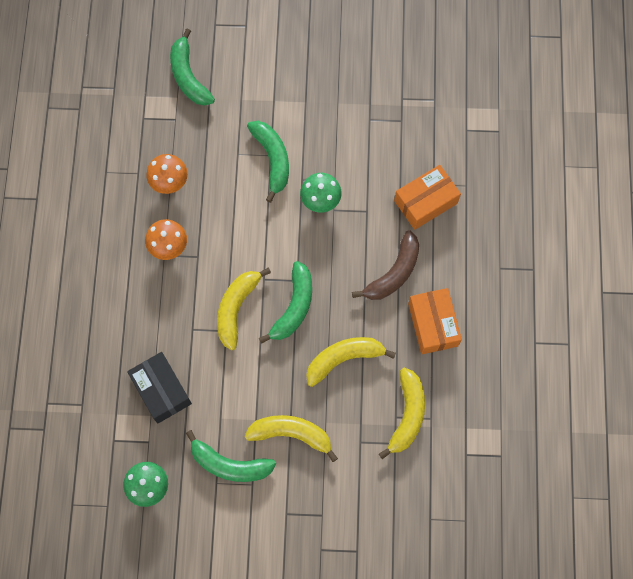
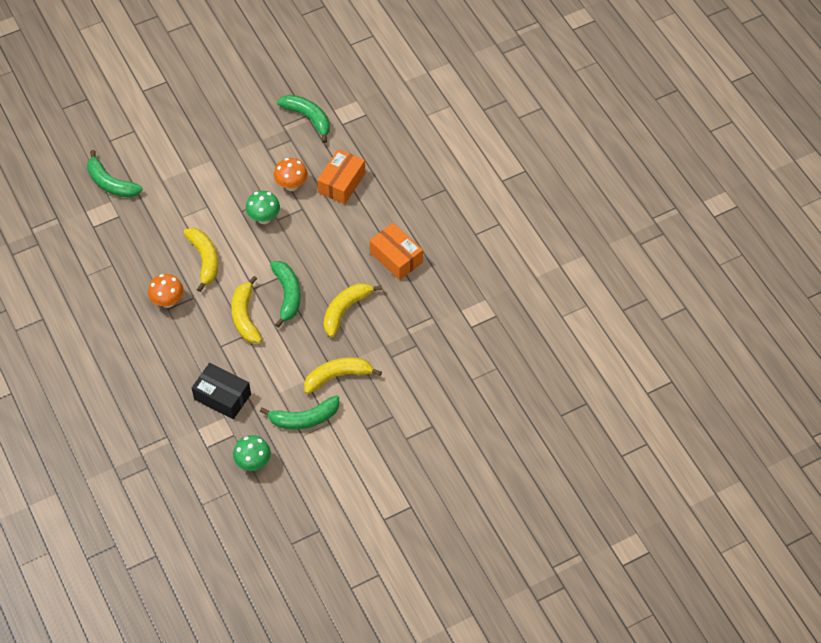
camera: 30 degrees left, 15 degrees down
orange mushroom [146,154,188,194] -> orange mushroom moved to [274,158,308,191]
green banana [247,121,289,203] -> green banana moved to [277,95,330,143]
brown banana [352,230,419,300] -> none
yellow banana [379,368,425,459] -> yellow banana moved to [184,228,218,292]

